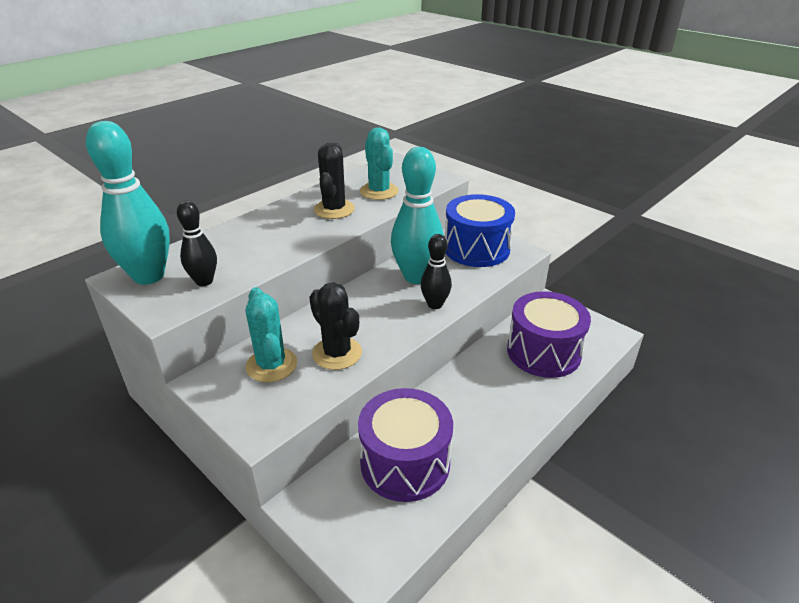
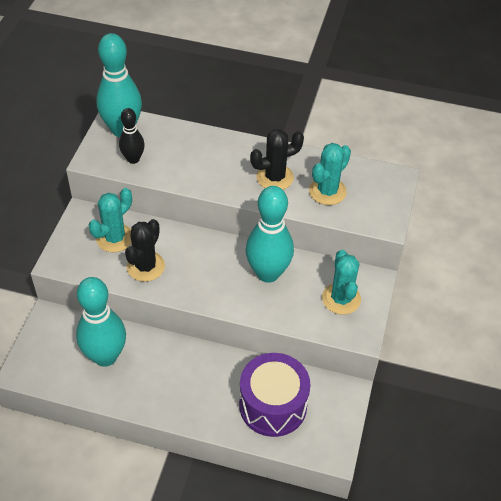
camera: 60 degrees right, 15 degrees up
purple drum [358,388,453,502] -> turquoise bowling pin [76,277,126,367]
black bowling pin [420,234,452,309] -> none
blue drum [445,194,515,267] -> turquoise cactus [322,250,361,315]

